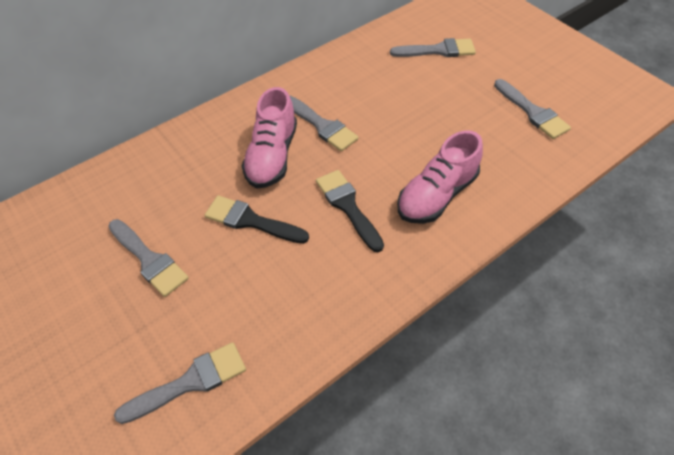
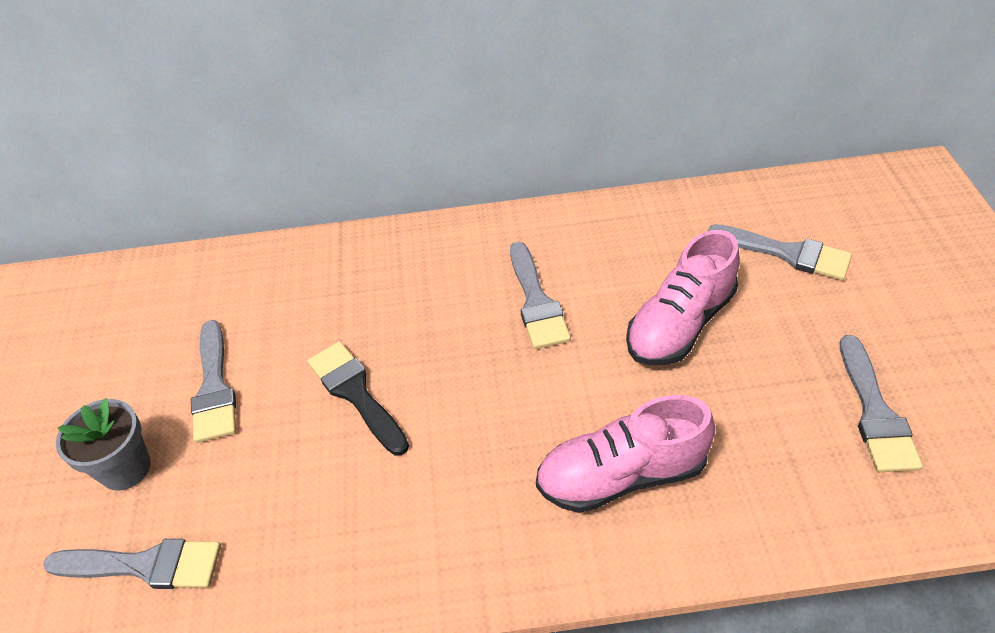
camera: 35 degrees right, 5 degrees down
pink shoe [242,87,297,189] -> pink shoe moved to [626,230,740,365]
black brush [316,170,384,252] -> none
none -> grey flower pot [56,398,151,491]

